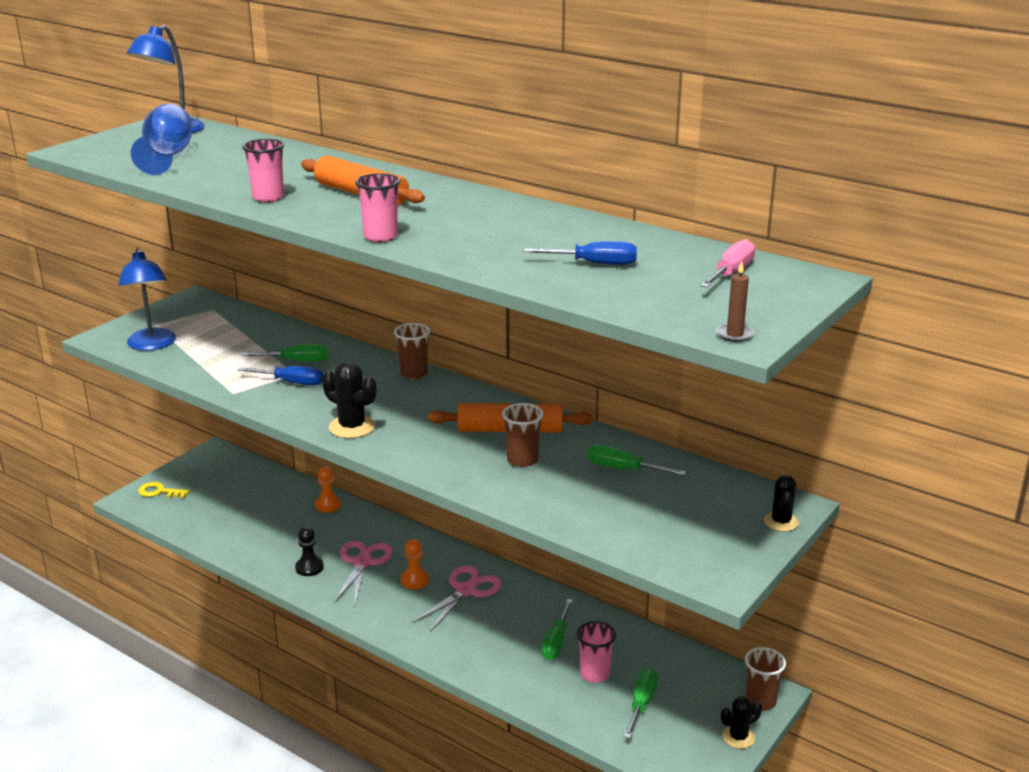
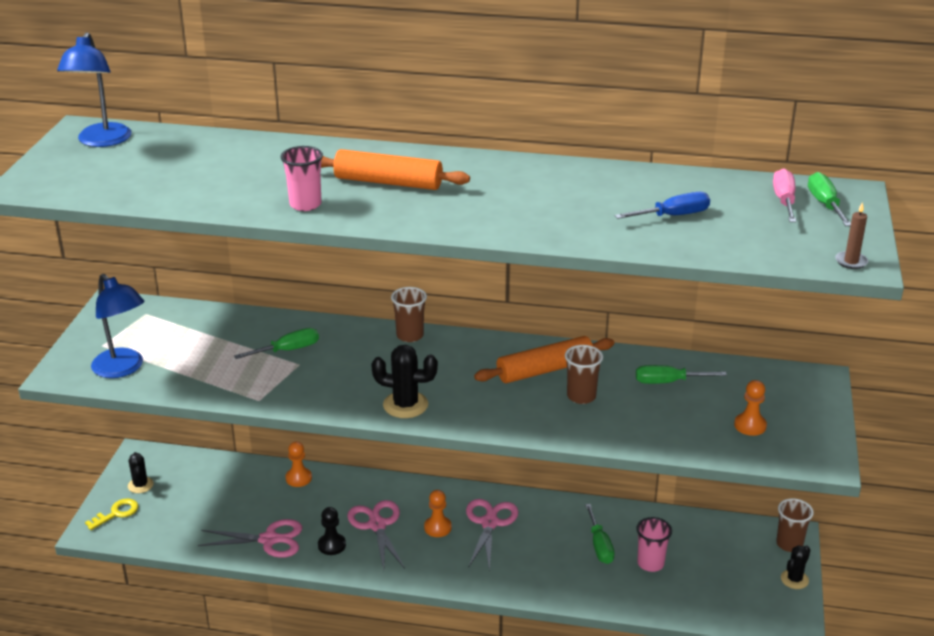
camera: 25 degrees left, 5 degrees up
blue goblet [131,104,192,175] -> none
yellow key [138,482,189,498] -> yellow key turned 150 degrees clockwise [85,499,139,530]
blue screwdriver [238,366,323,385] -> none
pink cup [355,173,400,242] -> none
green screwdriver [624,668,658,739] -> green screwdriver moved to [808,172,851,226]
black cactus [764,475,799,531] -> black cactus moved to [128,452,154,493]
none -> pink scissors [198,519,302,558]
none -> orange pawn [734,380,767,436]

